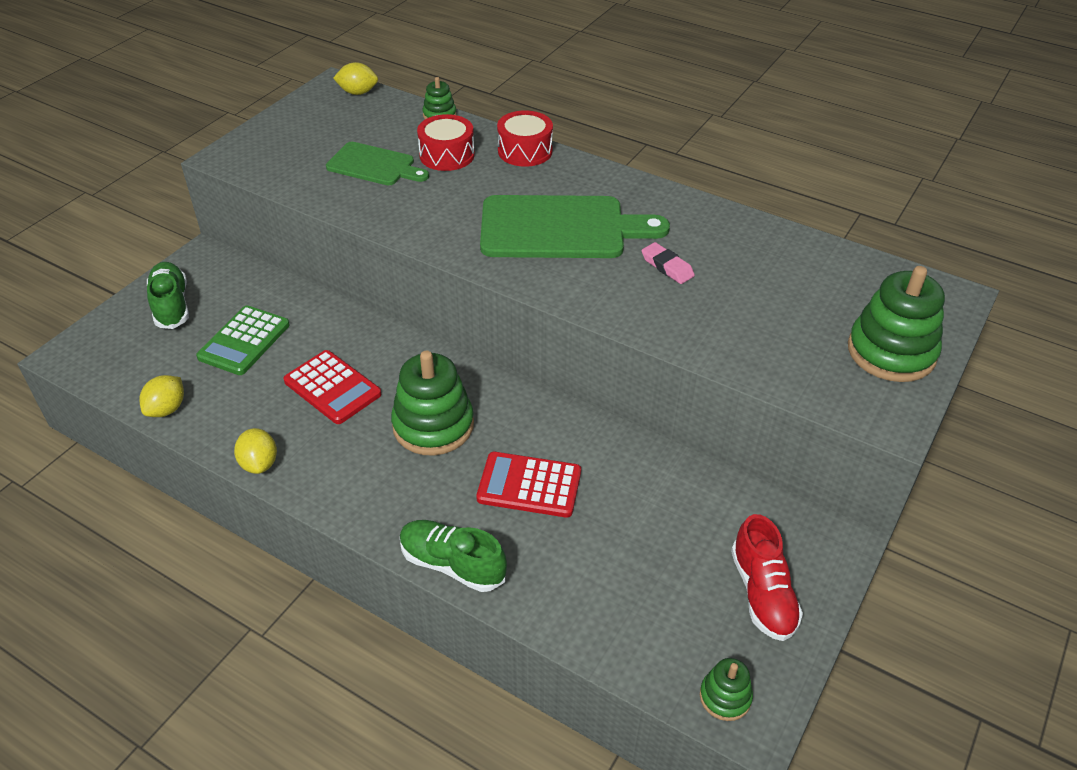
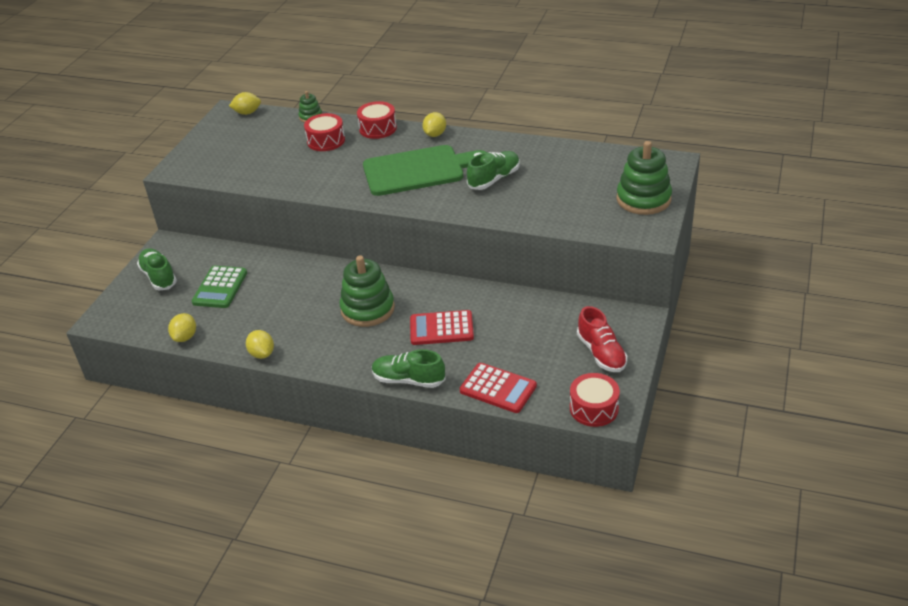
camera: 10 degrees left, 5 degrees down
red calculator [284,350,382,424] -> red calculator moved to [460,363,537,413]
green cutting board [326,142,429,185] -> none
pink eraser [641,242,695,284] -> green shoe [467,151,520,190]
green stacking toy [700,658,753,721] -> red drum [570,373,620,427]
none -> yellow lemon [422,112,446,137]

